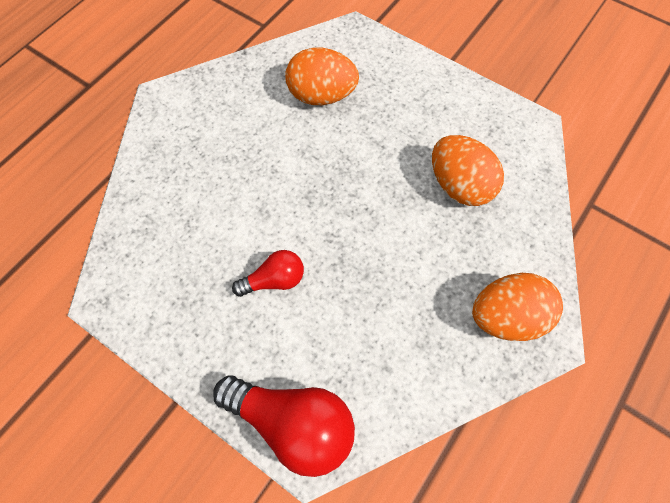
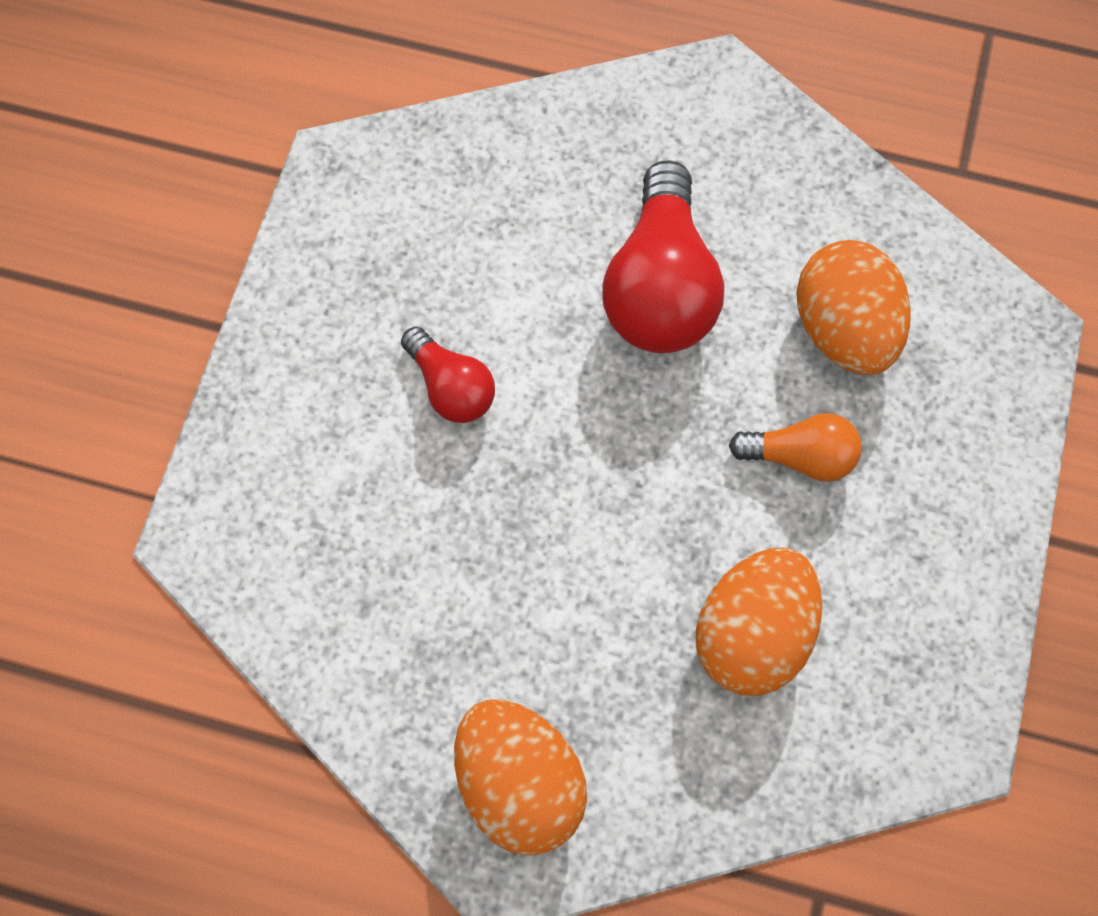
camera: 70 degrees right, 5 degrees up
red light bulb [213,375,355,477] -> red light bulb moved to [602,160,724,353]
none -> orange light bulb [729,413,862,482]

